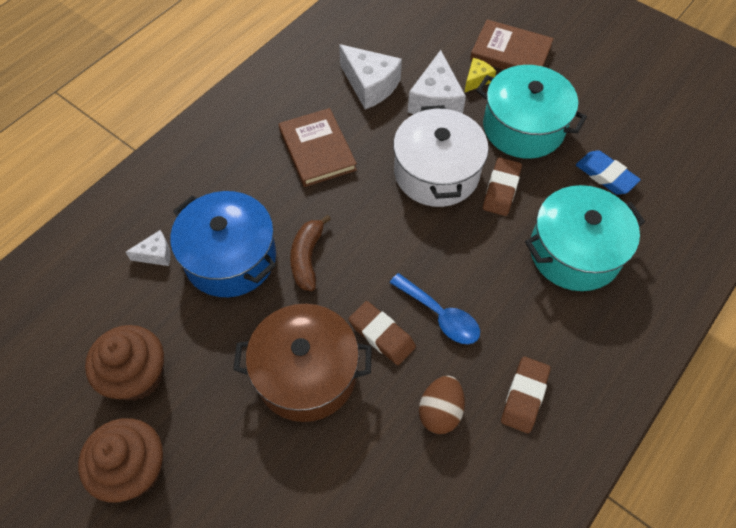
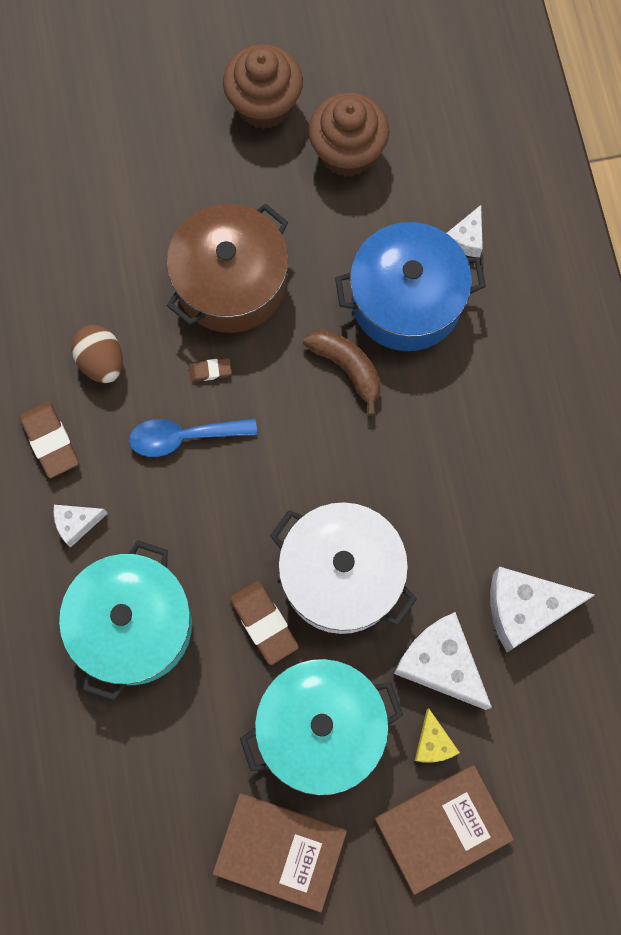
camera: 130 degrees right, 15 degrees up
brown book [279,108,357,187] -> brown book moved to [213,793,347,913]
brown eraser [349,301,416,365] -> brown eraser [189,358,232,382], size x0.53
blue eraser [576,150,641,195] -> none
none -> white cheese [54,505,108,548]

